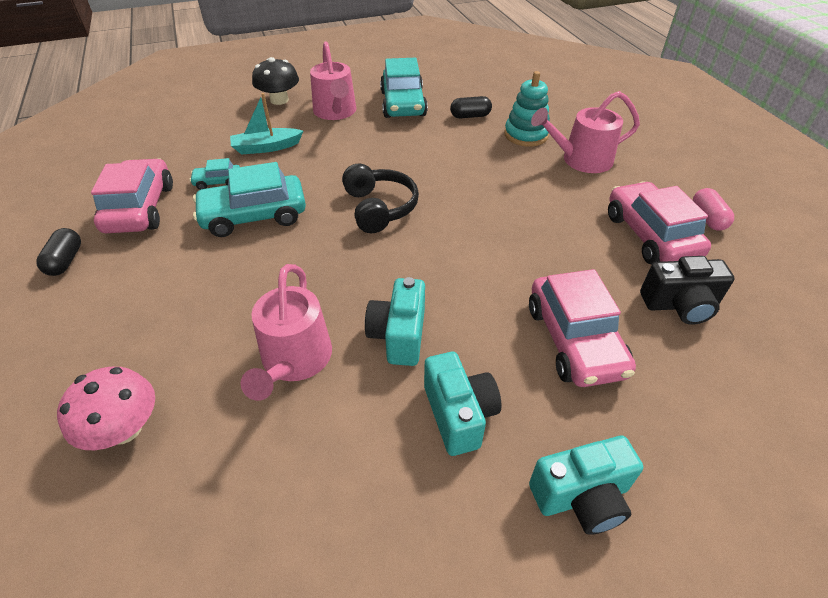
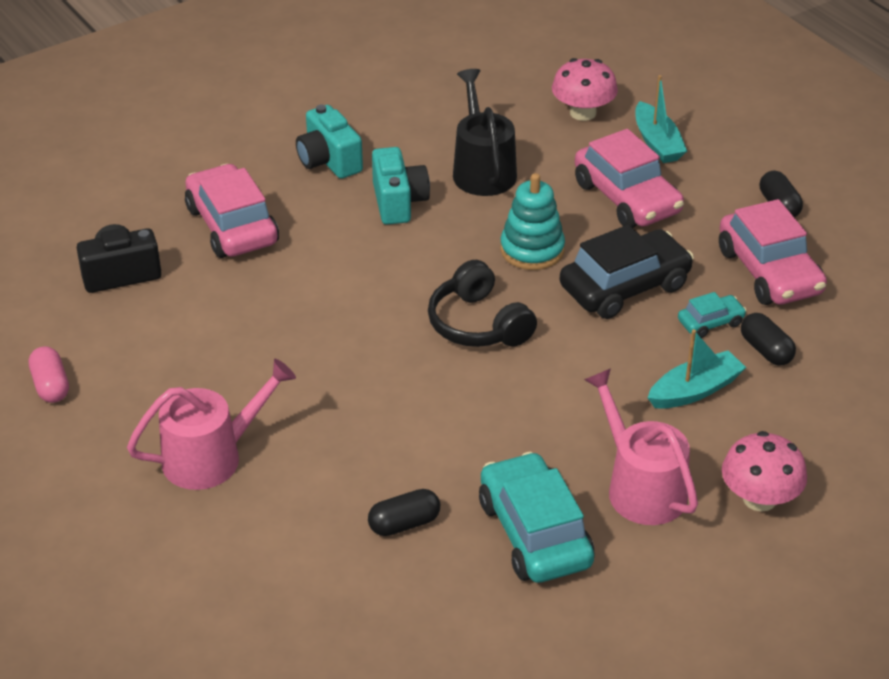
camera: 165 degrees right, 5 degrees down
turquoise car [193,162,306,237] -> black car [560,225,694,319]
pink watering can [241,264,332,401] -> black watering can [453,69,517,196]
black mushroom [252,57,299,105] -> pink mushroom [722,431,807,512]
turquoise stacking toy [504,71,550,147] -> turquoise stacking toy moved to [500,173,565,270]
turquoise camera [529,436,643,535] -> none
pink car [608,181,711,264] -> pink car moved to [575,129,684,228]
none -> turquoise boat [635,75,687,163]
none -> black capsule [741,313,796,366]

